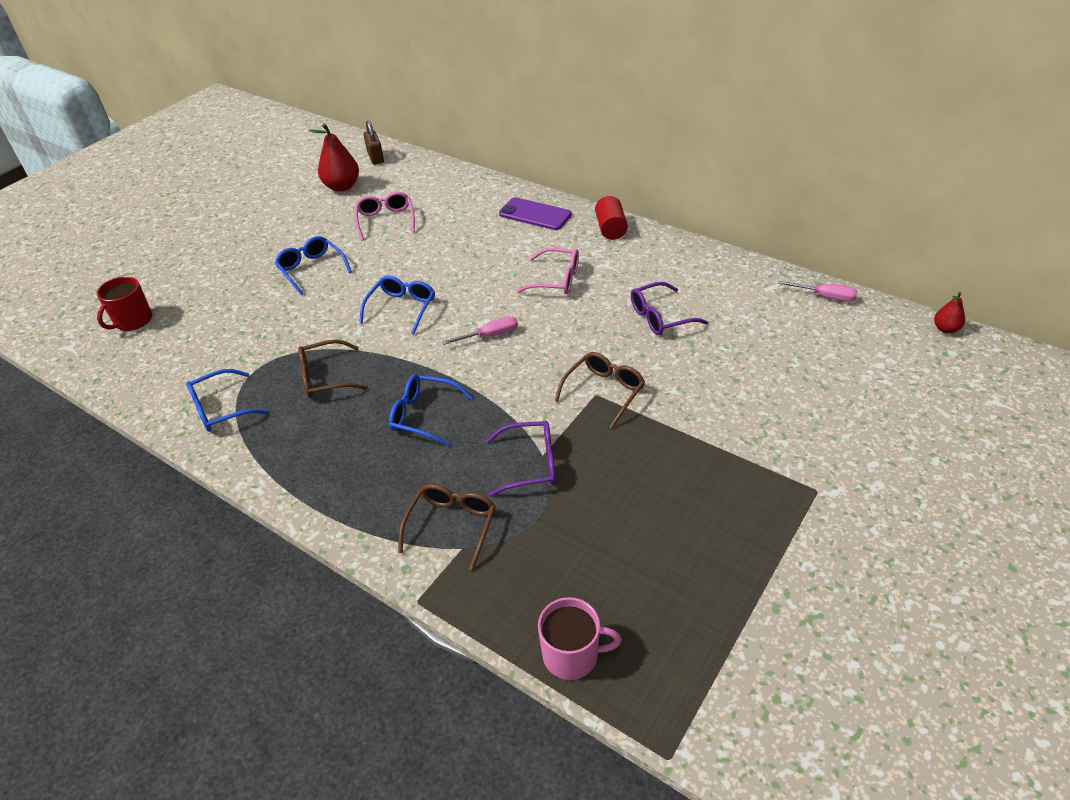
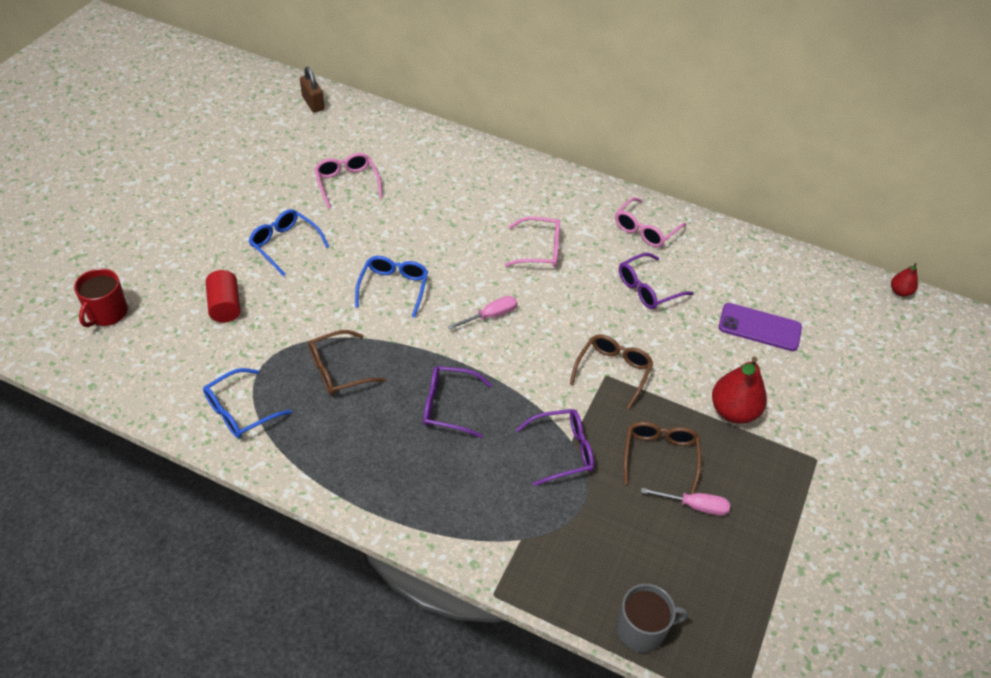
camera: 15 degrees left, 5 degrees up
red pear [309,123,359,192] -> red pear moved to [712,356,767,423]
blue glasses [389,374,473,447] -> purple glasses [423,366,492,438]
brown glasses [398,484,496,571] -> brown glasses moved to [624,422,701,494]
purple phone [499,197,572,230] -> purple phone moved to [719,303,802,351]
pink mug [538,597,621,680] -> grey mug [616,584,688,653]
red cylinder [595,196,628,240] -> red cylinder moved to [206,270,241,323]
pink screwdriver [778,281,858,302] -> pink screwdriver moved to [641,488,730,516]
none -> pink glasses [615,197,686,247]

